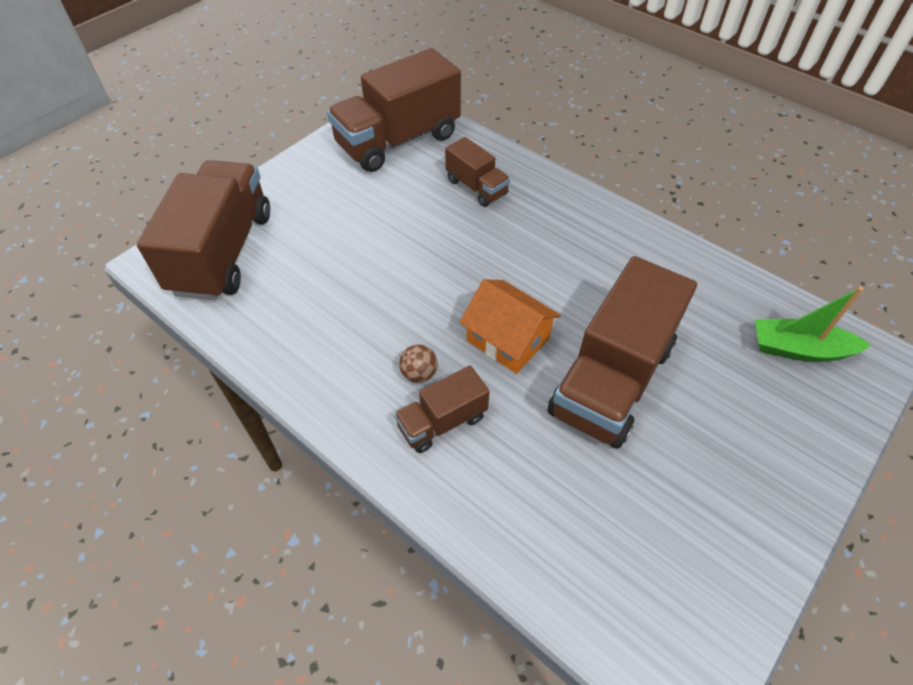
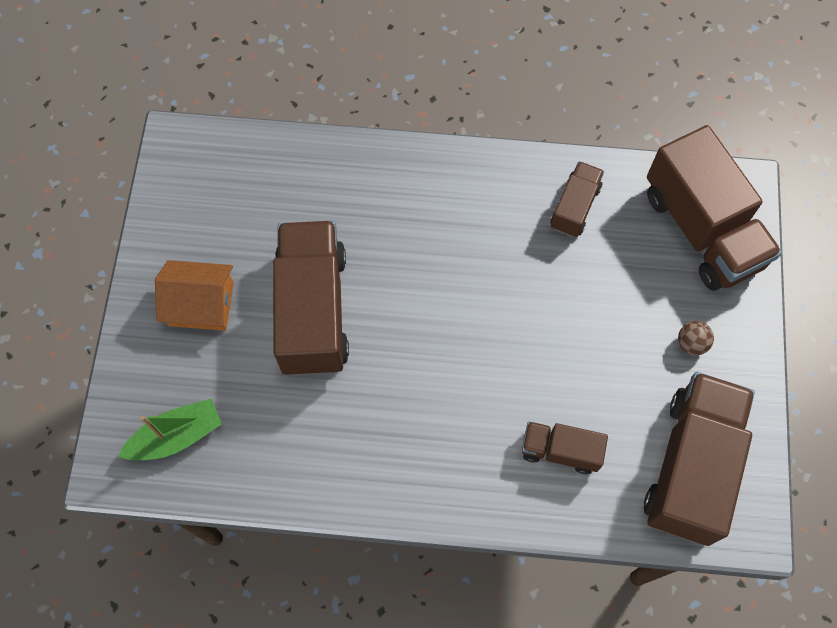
camera: 145 degrees right, 15 degrees up
brown truck [394,366,490,453] -> brown truck moved to [550,161,604,237]
brown ball [399,344,438,383] -> brown ball moved to [678,321,714,356]
orange house [459,279,561,374] -> orange house moved to [155,260,234,331]

